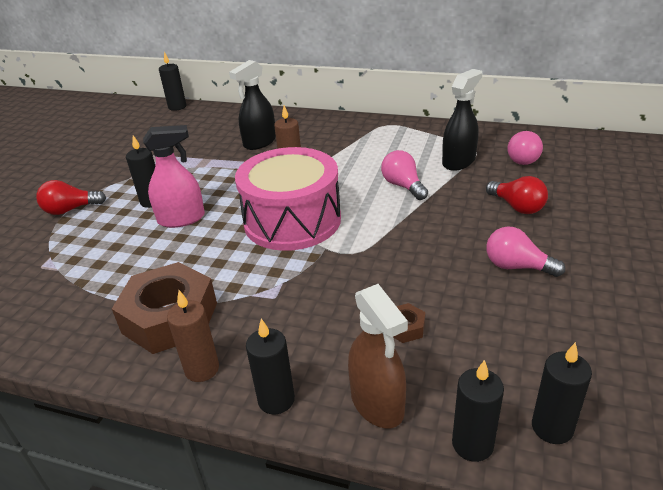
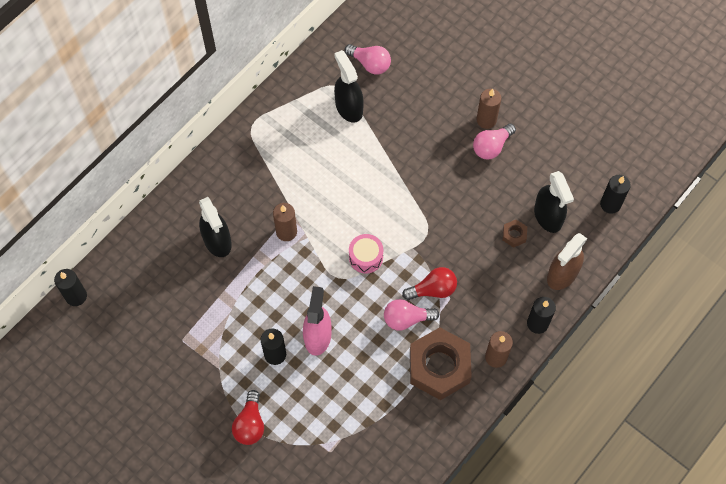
camera: 70 degrees left, 30 degrees up
pink drum [235,147,341,251] -> pink drum [349,234,383,274], size x0.43
brown spray bottle [348,284,408,429] -> brown spray bottle turned 135 degrees clockwise [547,233,587,290]
pink light bulb [381,150,428,200] -> pink light bulb moved to [384,299,440,330]
black candle [452,360,504,462] -> none
red light bulb [486,176,548,214] -> red light bulb moved to [402,267,457,300]
none -> brown candle [476,89,501,129]
none -> black spray bottle [534,171,574,233]

